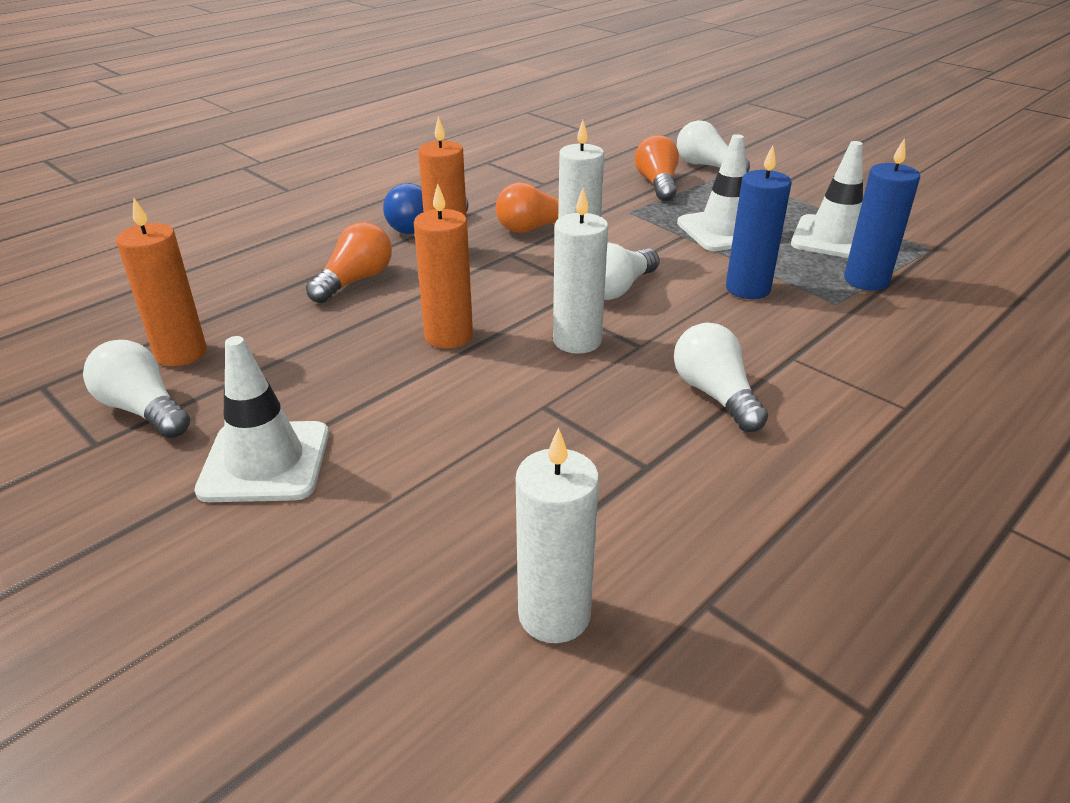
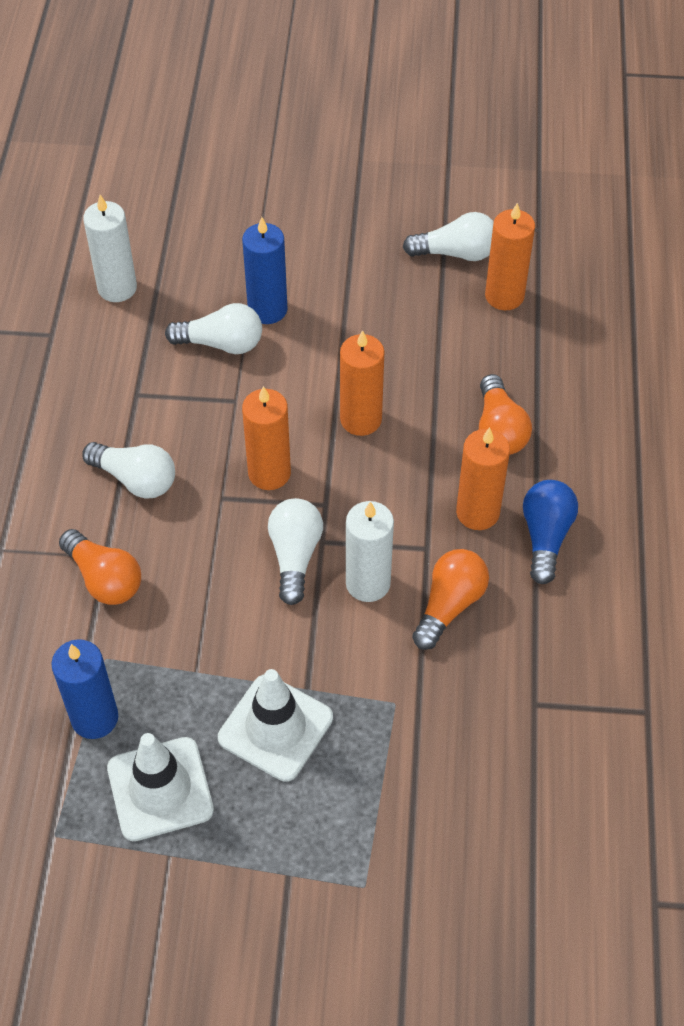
camera: 140 degrees right, 20 degrees up
white traffic cone [194,336,329,502] -> none
white candle [553,188,608,354] -> orange candle [242,386,291,490]
orange light bulb [635,135,679,201] -> orange light bulb moved to [59,529,141,605]
white light bulb [677,120,750,172] -> white light bulb moved to [165,303,262,354]
blue candle [726,145,792,299] -> blue candle moved to [242,217,287,324]

